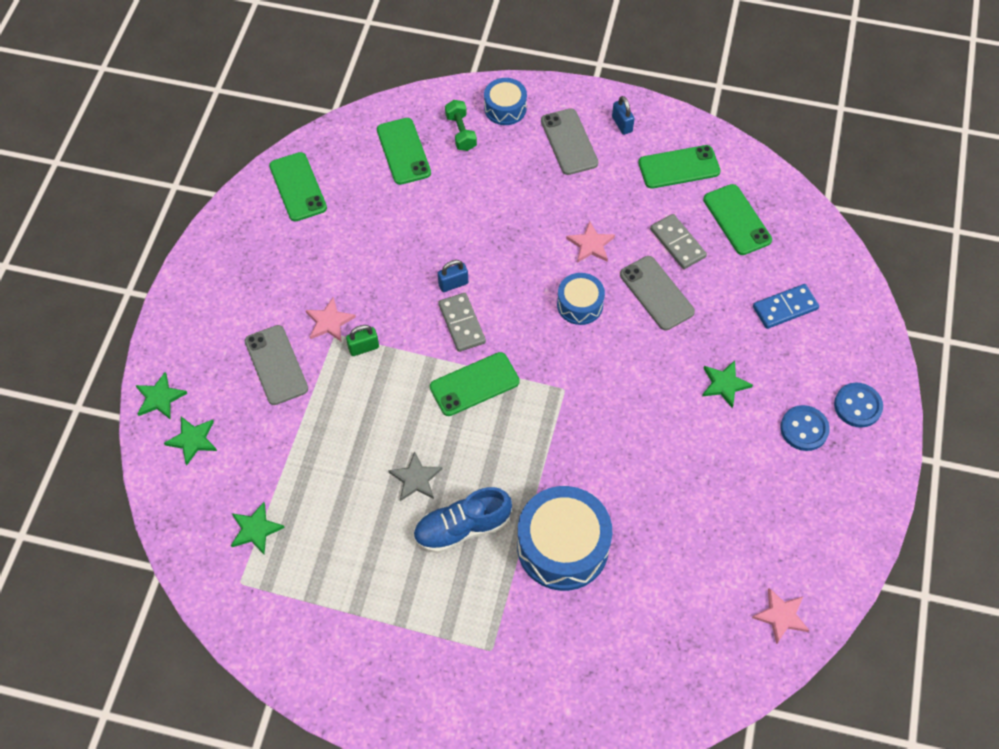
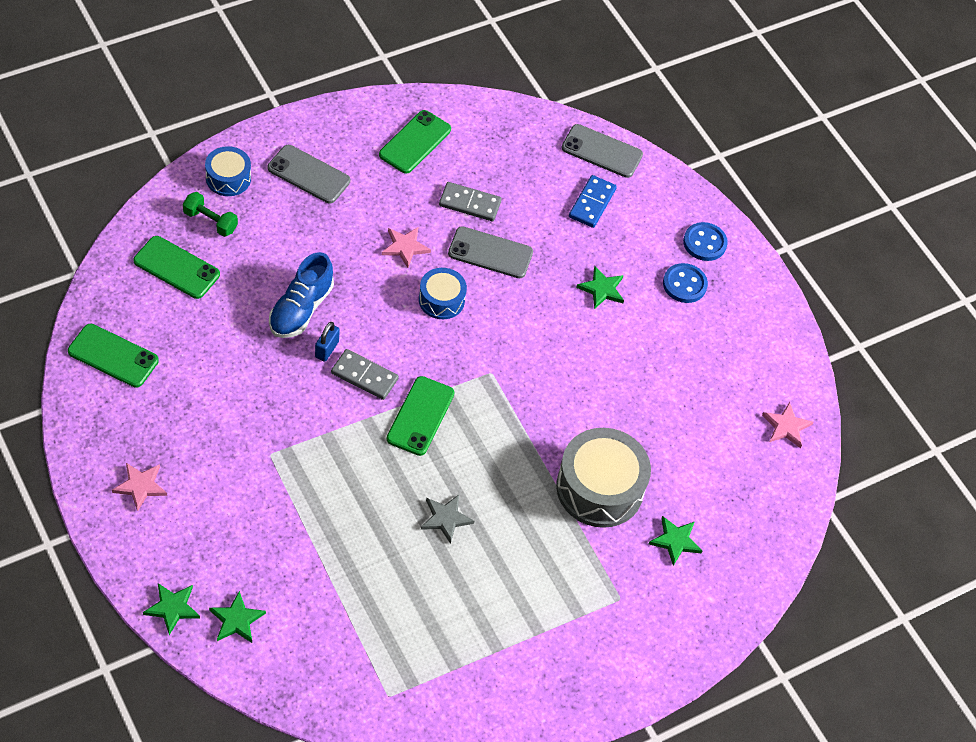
camera: 50 degrees left, 5 degrees down
green star [231,502,285,554] -> green star moved to [649,516,702,566]
grey phone [245,325,308,405] -> grey phone moved to [561,124,643,178]
pink star [306,297,356,342] -> pink star moved to [112,463,167,511]
green padlock [346,325,379,356] -> none
blue shoe [413,487,512,553] -> blue shoe moved to [269,252,334,338]
blue drum [517,486,612,591] -> grey drum [556,428,651,528]
blue padlock [612,96,635,135] -> none
green phone [703,184,772,255] -> none

